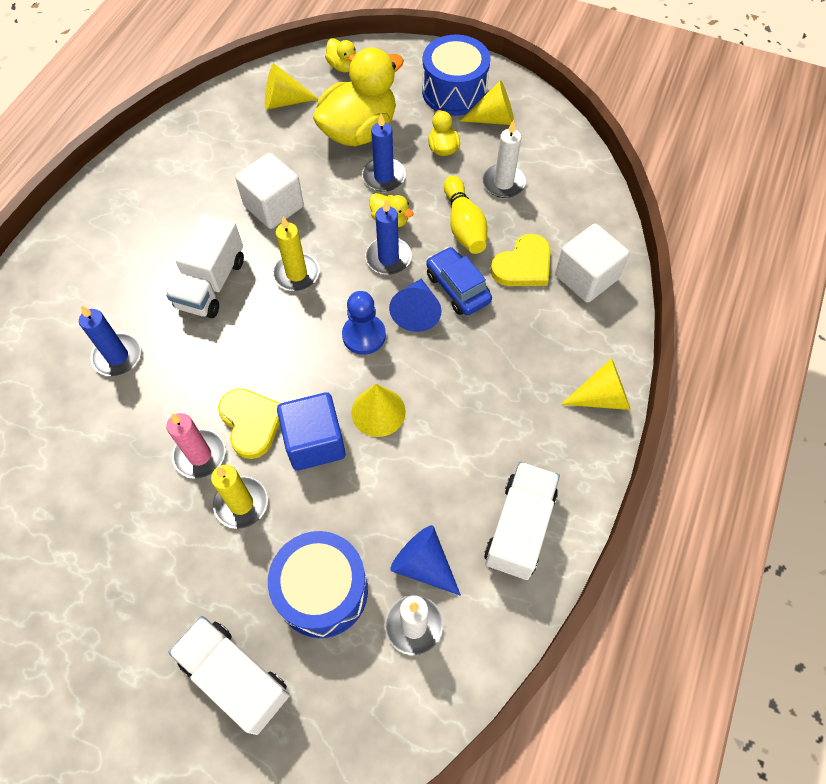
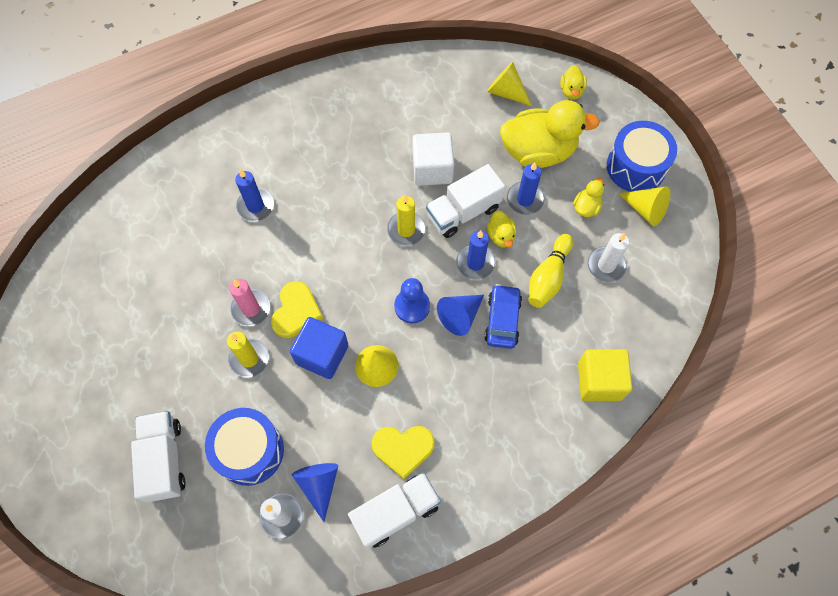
camera: 40 degrees right, 5 degrees up
white truck [166,214,244,318] -> white truck moved to [426,164,505,238]
yellow heart [490,234,551,286] -> yellow heart moved to [371,426,435,479]
white cube [555,224,629,303] -> yellow cube [578,349,632,401]
yellow cone [561,358,631,410] -> none

